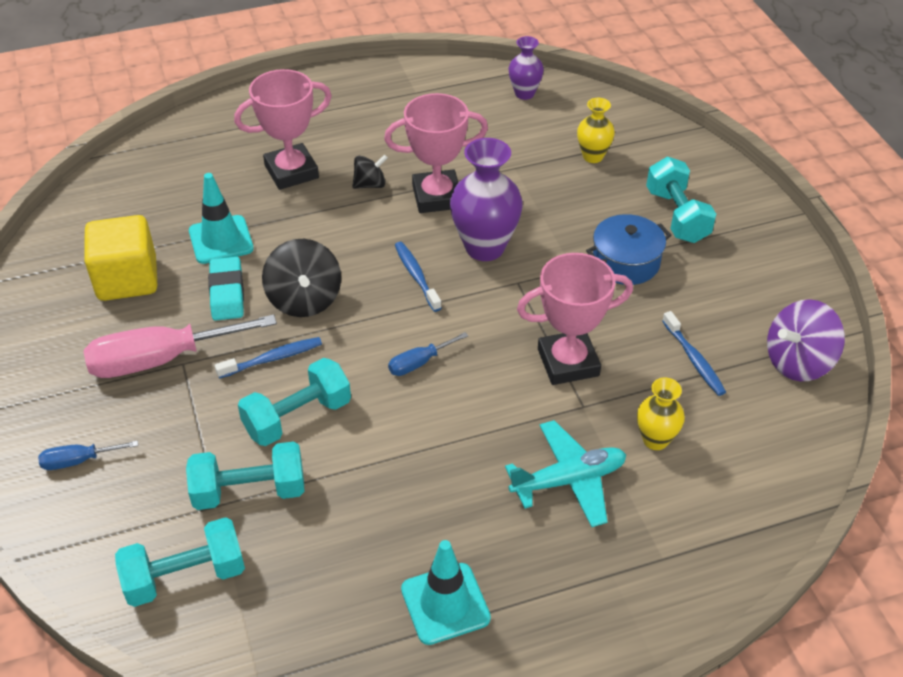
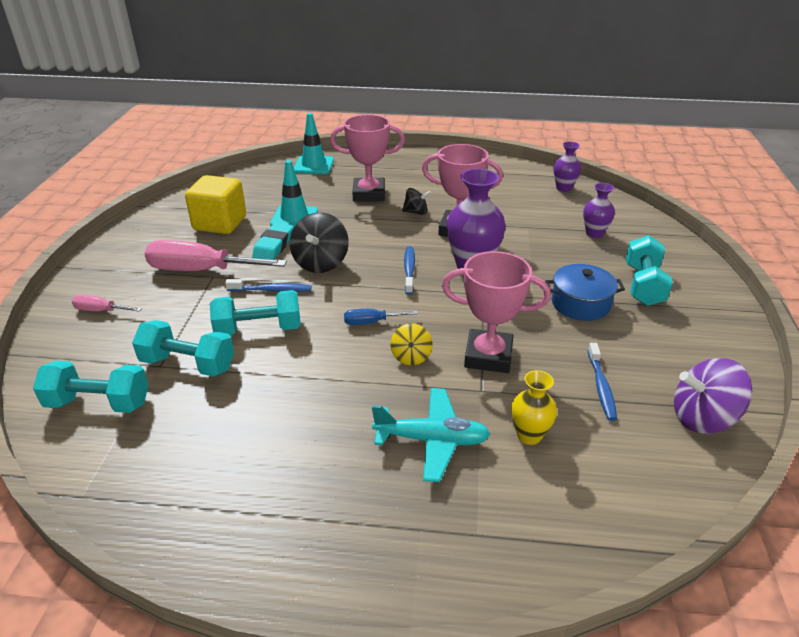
camera: 25 degrees right, 10 degrees down
blue screwdriver [38,441,138,470] -> pink screwdriver [72,295,142,312]
turquoise traffic cone [401,540,491,645] -> turquoise traffic cone moved to [294,113,334,174]
yellow vase [577,98,615,163] -> purple vase [583,183,615,238]
none -> yellow spinning top [390,323,433,365]

